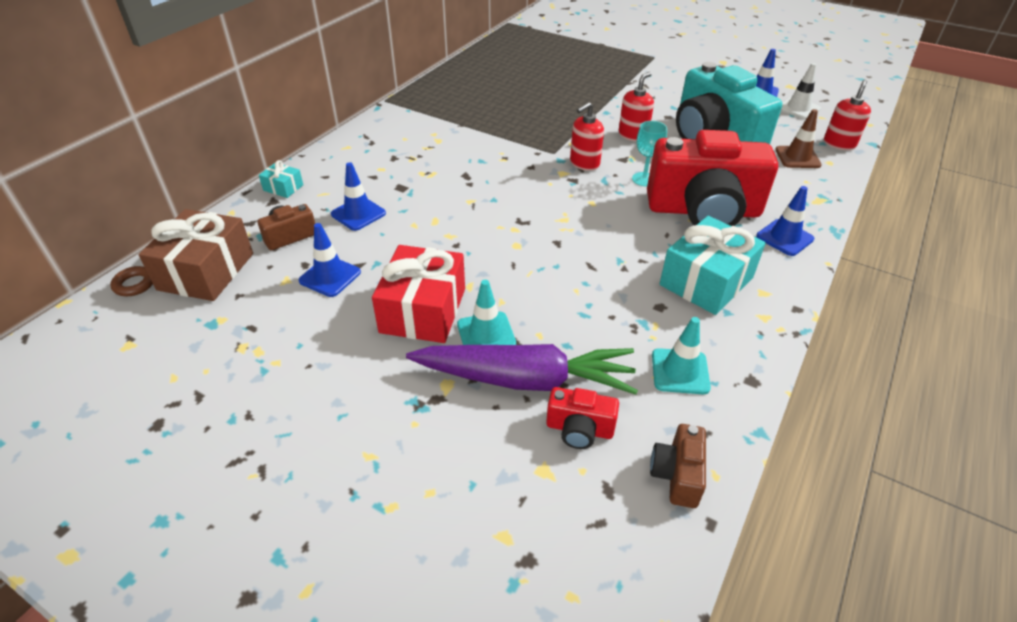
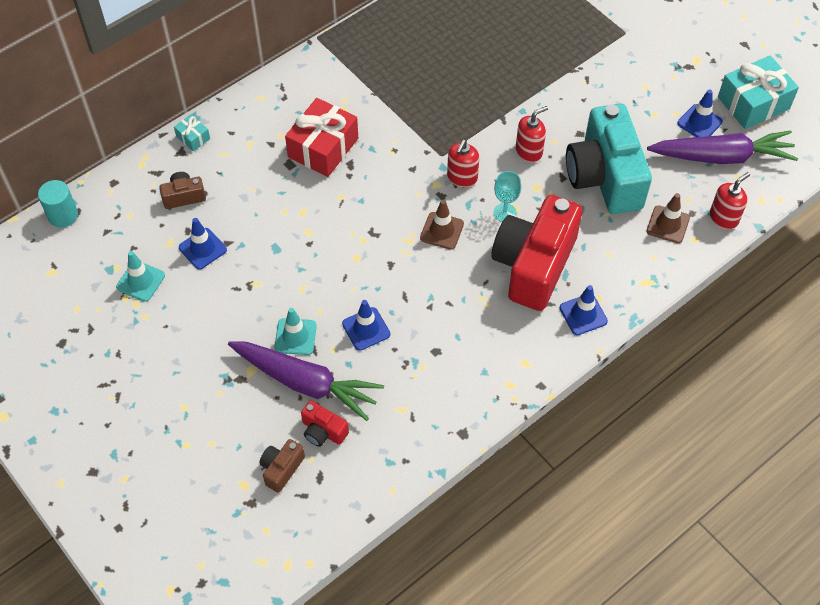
camera: 20 degrees right, 15 degrees up
brown ring [110,266,153,296] -> turquoise cylinder [38,180,78,228]
brown gift [138,209,253,301] -> none
blue traffic cone [331,162,386,231] -> blue traffic cone moved to [342,300,390,351]
red gift [372,245,465,343] -> red gift moved to [285,98,358,177]
red soap dispenser [570,102,604,171] -> red soap dispenser turned 45 degrees counterclockwise [447,140,479,187]
red camera [647,130,778,226] -> red camera turned 90 degrees clockwise [491,195,583,311]
brown camera [650,424,706,508] -> brown camera moved to [259,439,305,493]
turquoise traffic cone [652,317,711,394] -> turquoise traffic cone moved to [116,251,165,302]
turquoise gift [660,216,766,315] -> turquoise gift moved to [718,55,799,129]
white traffic cone [781,63,821,119] -> purple carrot [647,130,798,164]
none -> brown traffic cone [420,200,464,250]

